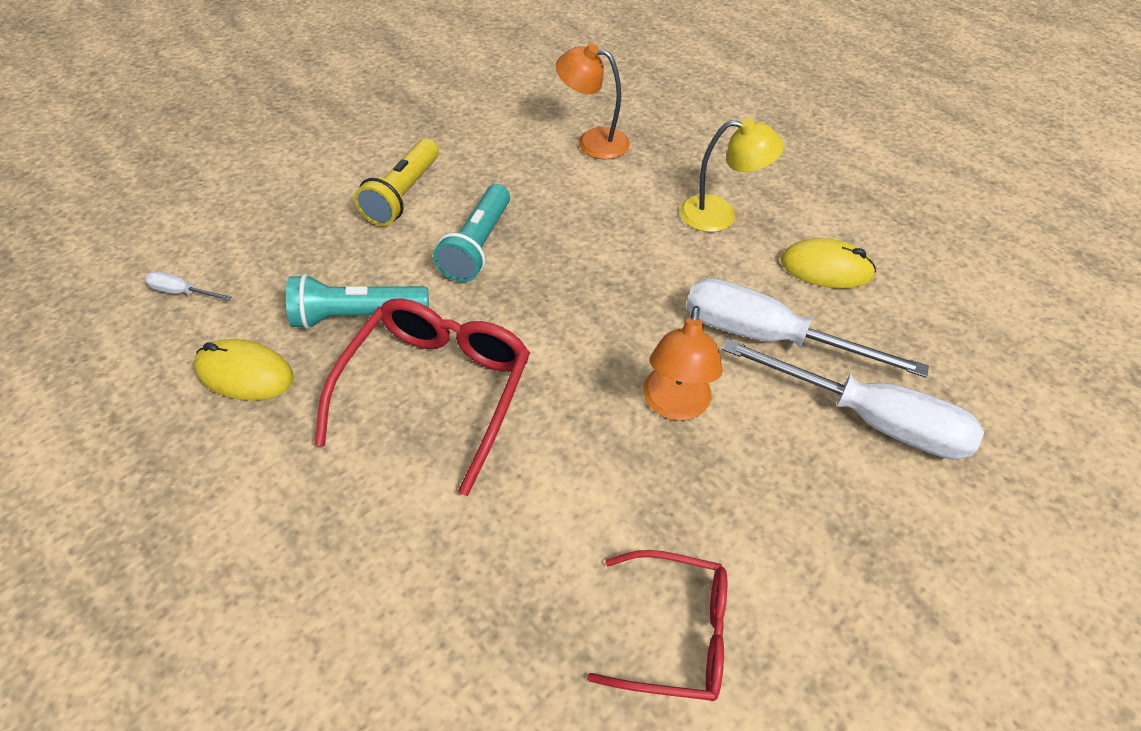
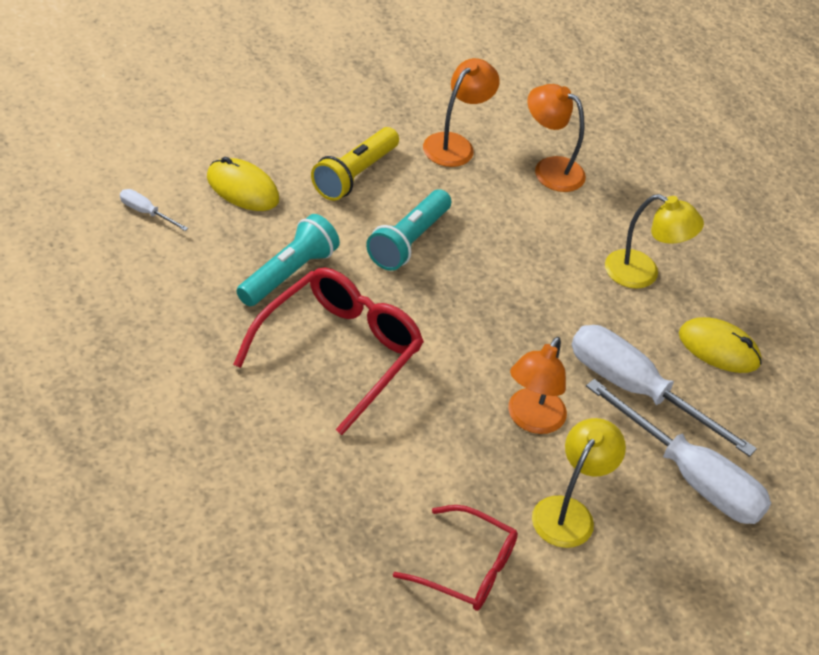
camera: 10 degrees right, 5 degrees down
yellow mouse [194,339,294,401] -> yellow mouse moved to [207,157,279,211]
turquoise flashlight [286,274,429,329] -> turquoise flashlight turned 120 degrees clockwise [236,214,340,306]
none -> orange lamp [423,58,500,167]
none -> yellow lamp [532,418,626,548]

